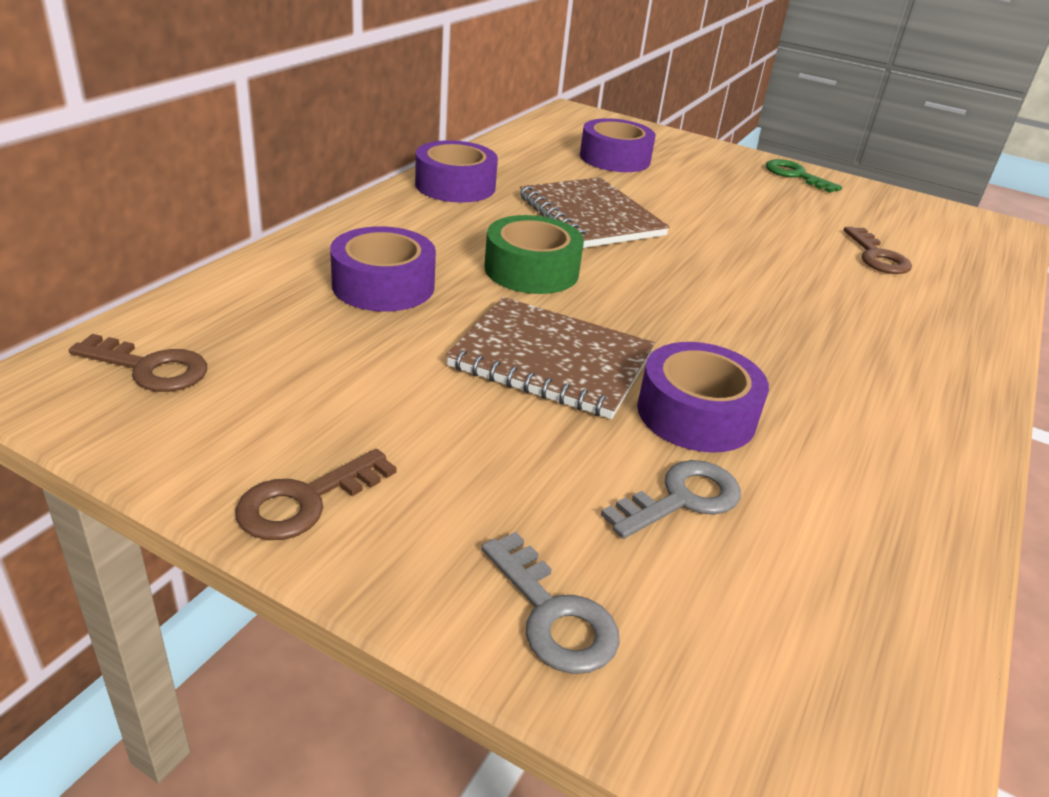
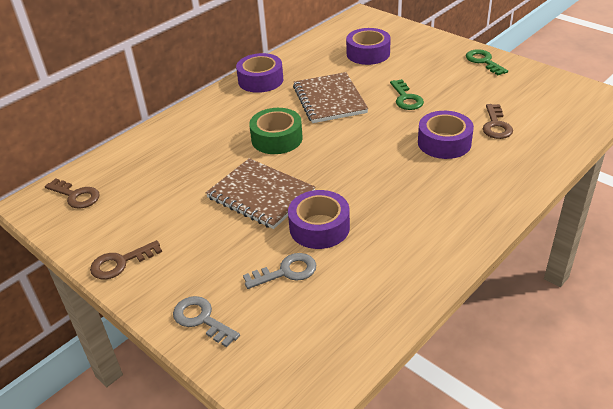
camera: 20 degrees right, 5 degrees up
purple tape [330,226,436,312] -> purple tape moved to [418,111,474,159]
grey key [481,532,620,674] -> grey key turned 150 degrees clockwise [173,296,240,347]
none -> green key [390,79,424,110]

